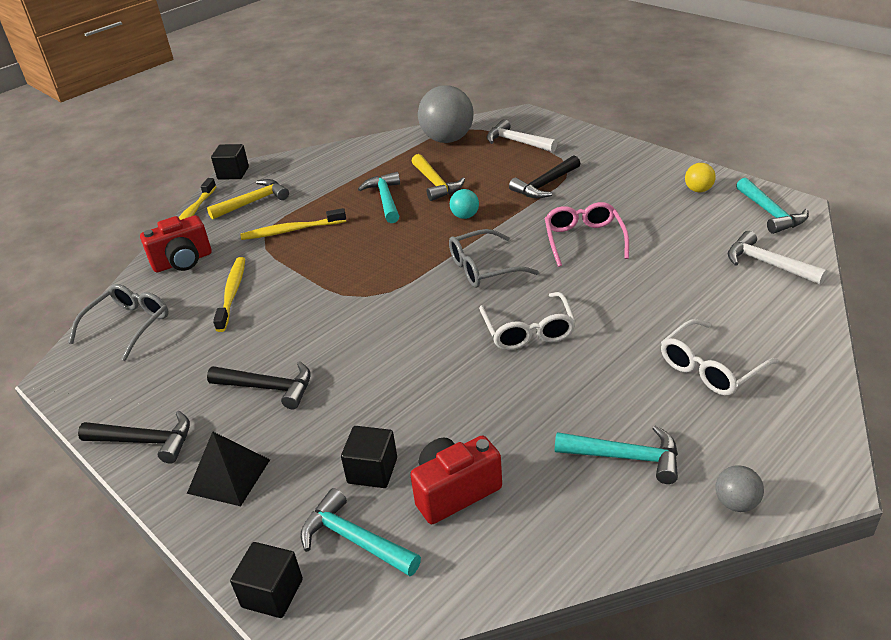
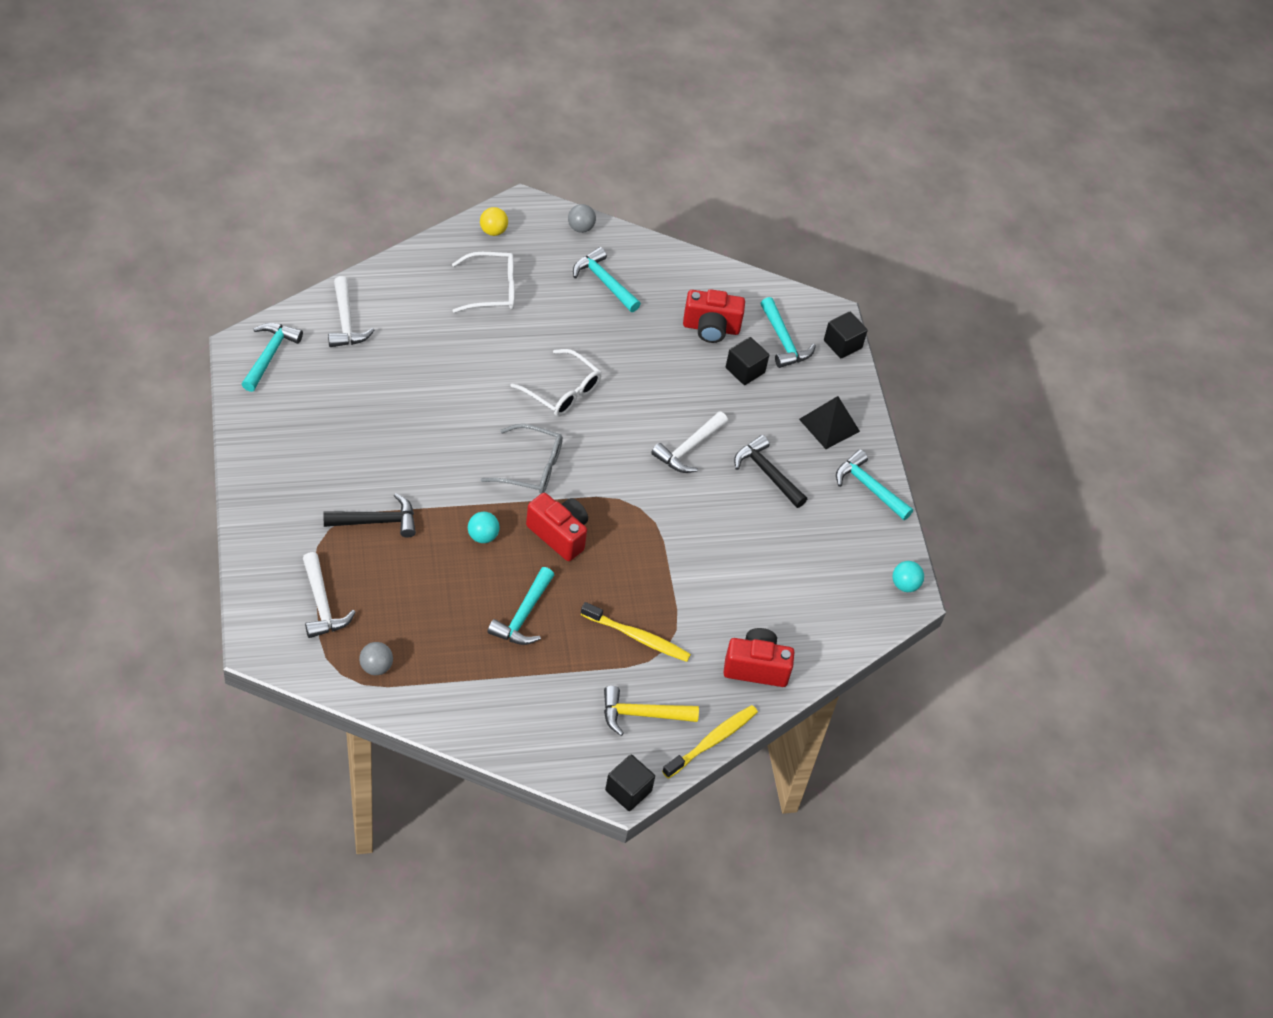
camera: 155 degrees left, 15 degrees up
grey glasses [68,284,169,361] -> none
black hammer [78,411,190,464] -> turquoise hammer [836,450,913,520]
yellow toothbrush [213,257,245,332] -> none
yellow hammer [411,154,465,201] -> none
grey ball [418,85,473,143] -> grey ball [359,642,393,675], size x0.46
white glasses [479,292,576,350] -> white glasses turned 105 degrees clockwise [511,349,602,417]
pink glasses [545,202,629,267] -> none
yellow ball [685,163,716,192] -> yellow ball moved to [480,207,508,236]
none -> red camera [526,493,588,561]
none -> white hammer [651,411,728,473]
none -> turquoise ball [892,561,924,592]

